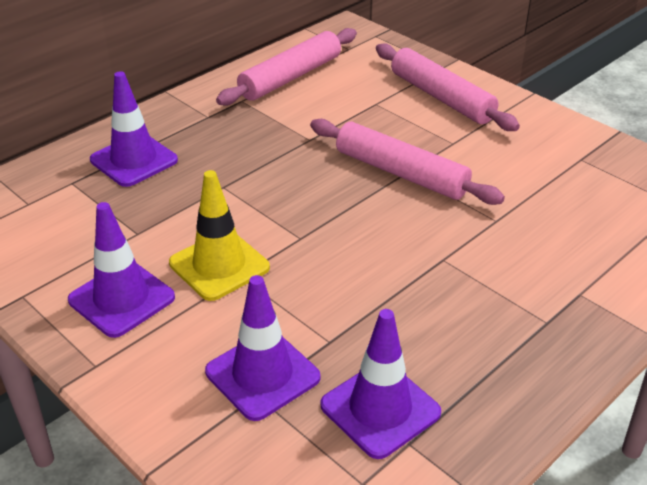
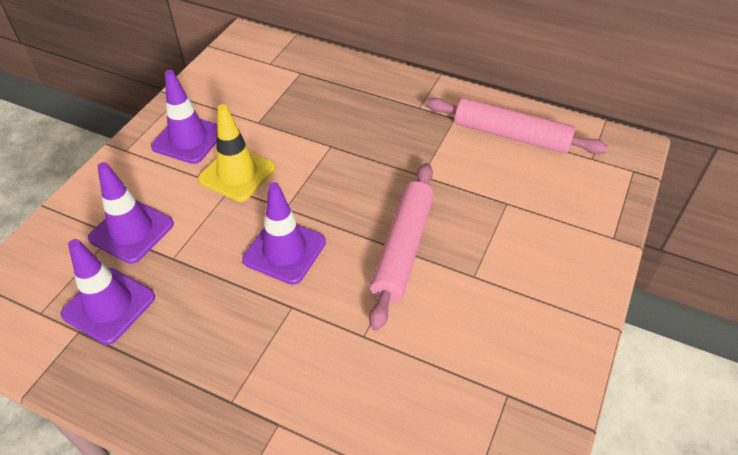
camera: 70 degrees right, 10 degrees up
purple traffic cone [90,71,178,187] -> purple traffic cone moved to [242,182,326,285]
pink rolling pin [376,43,520,131] -> none

